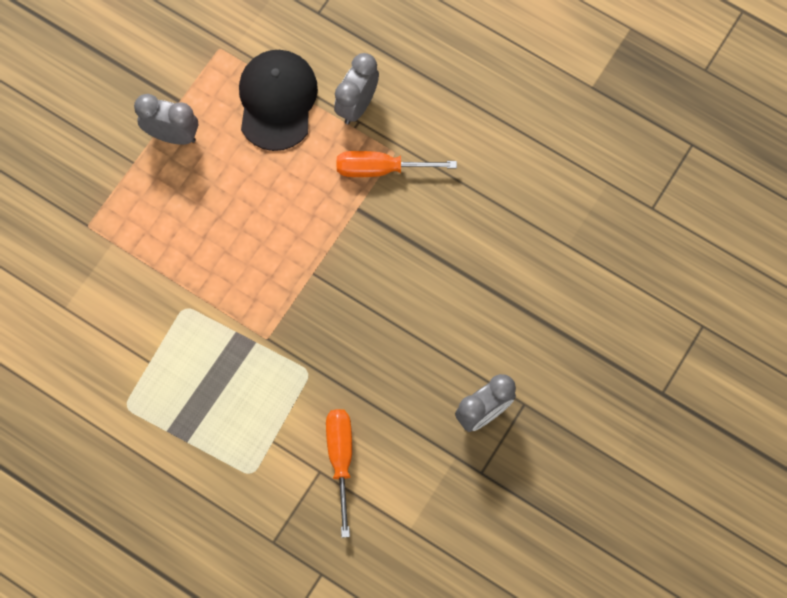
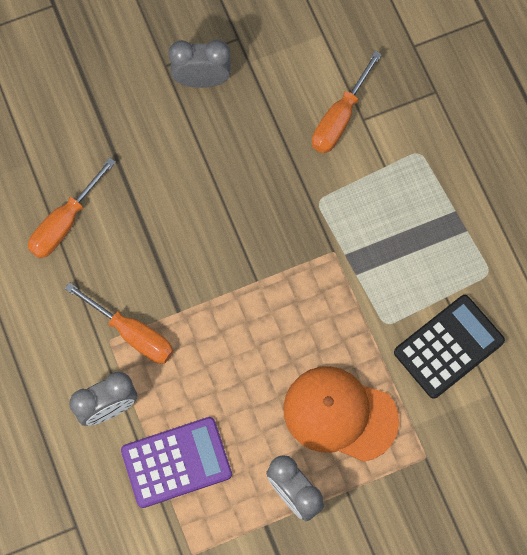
camera: 145 degrees left, 0 degrees up
black cap [239,50,318,151] -> purple calculator [121,417,232,508]
none -> orange screwdriver [28,158,116,258]
none -> orange cap [283,366,399,462]
none -> black calculator [394,295,505,399]

